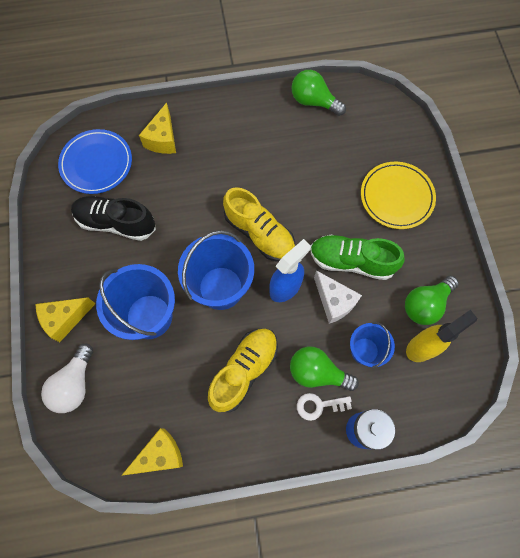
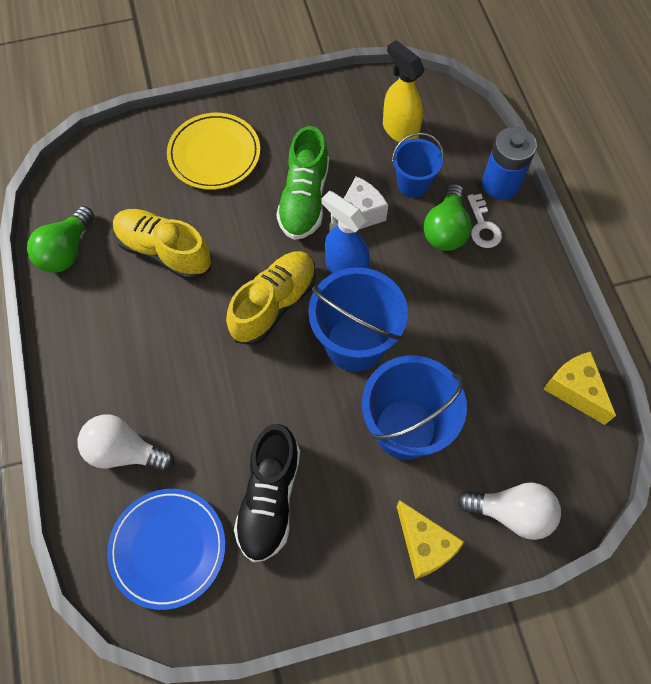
camera: 95 degrees left, 5 degrees down
yellow cheese [139,103,176,154] -> white light bulb [77,414,175,471]
yellow shoe [208,329,278,412] -> yellow shoe moved to [113,209,212,280]
green light bulb [405,276,459,325] -> none

